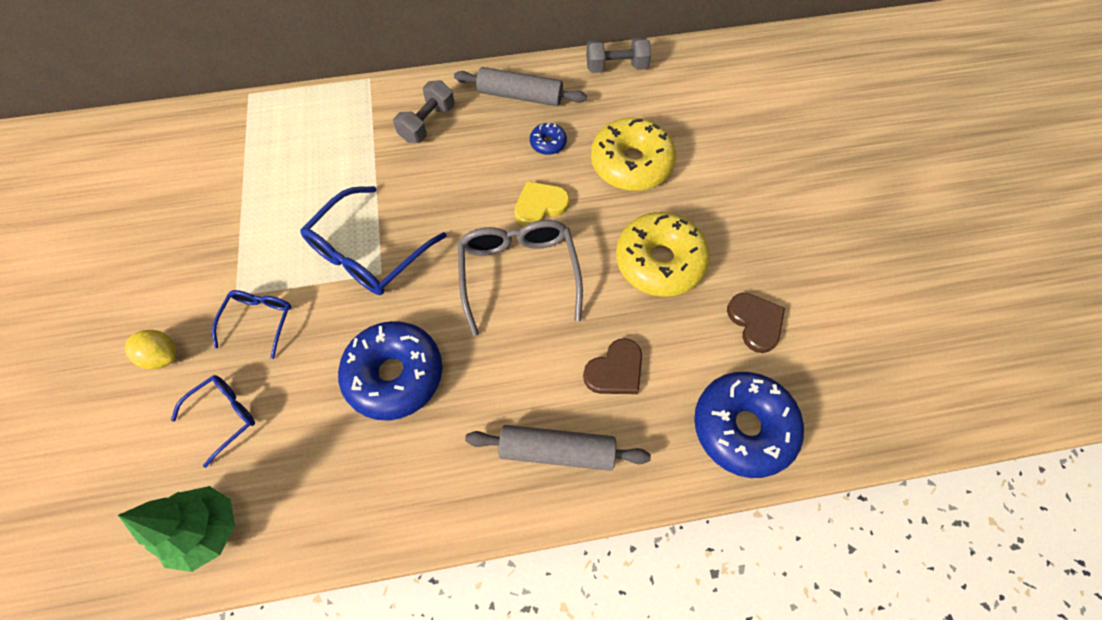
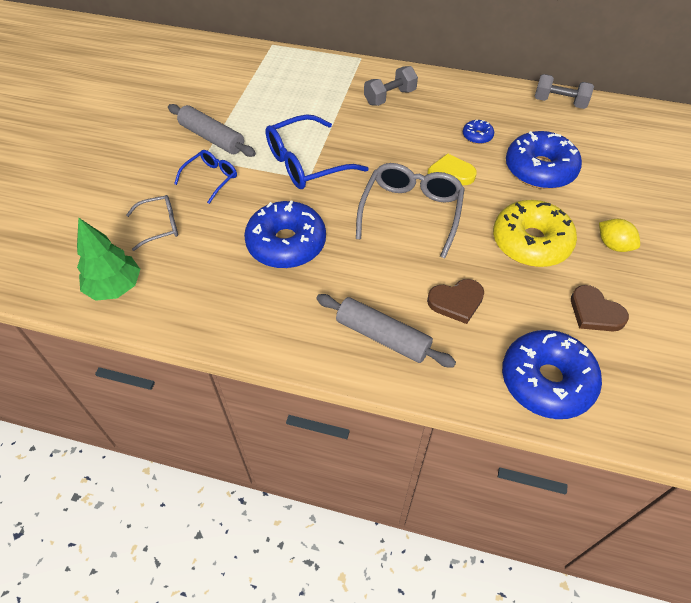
camera: 25 degrees right, 10 degrees down
yellow lemon [125,330,177,369] -> yellow lemon moved to [599,219,640,252]
blue glasses [171,375,255,468] -> grey glasses [126,195,178,251]
grey rolling pin [454,67,587,106] -> grey rolling pin moved to [168,104,256,157]
yellow donut [591,118,676,191] -> blue donut [506,131,582,189]
brown heart [727,293,785,353] -> brown heart turned 135 degrees clockwise [571,285,629,331]

